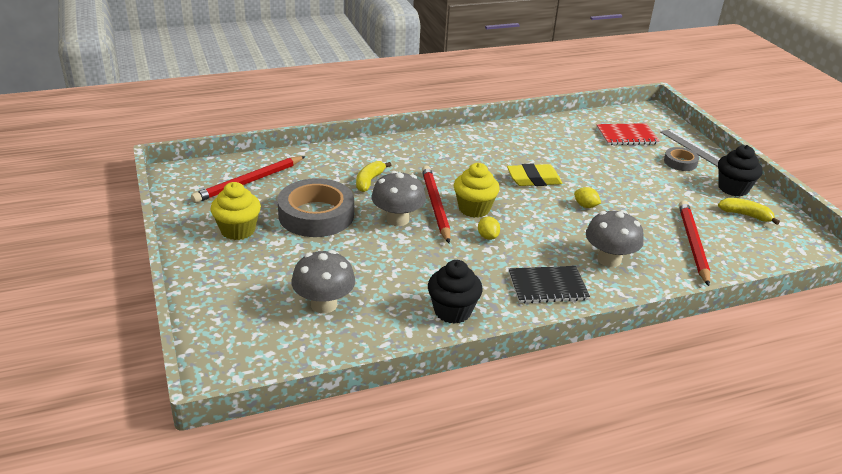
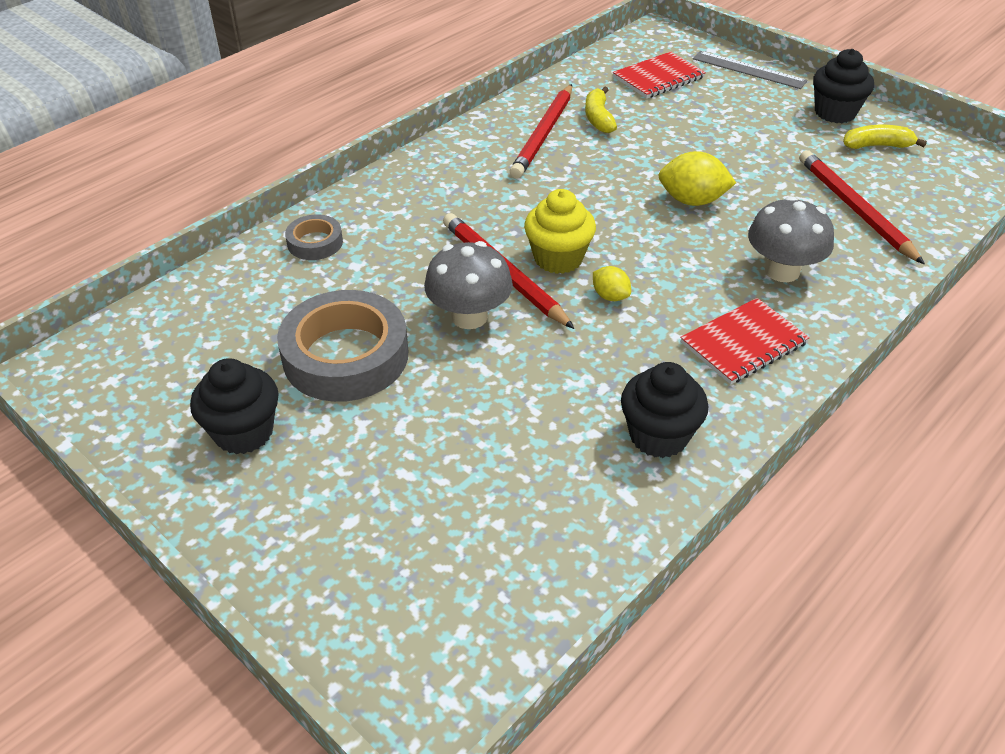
camera: 25 degrees left, 10 degrees up
red pencil [191,156,306,203] -> red pencil moved to [510,84,572,179]
yellow cupcake [211,182,261,240] -> black cupcake [190,358,279,454]
grey mushroom [291,250,355,313] -> none
yellow banana [356,161,391,192] -> yellow banana moved to [585,87,617,133]
yellow eraser [507,164,563,186] -> none
black notebook [509,266,590,303] -> red notebook [680,298,810,385]
yellow lemon [574,187,601,208] -> yellow lemon [658,151,736,206], size x1.74
grey tape [664,147,699,171] -> grey tape moved to [285,214,343,260]

